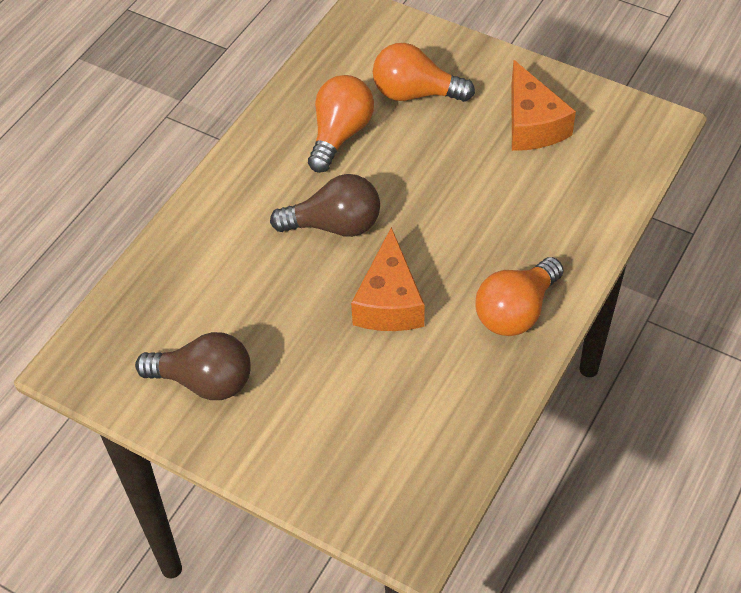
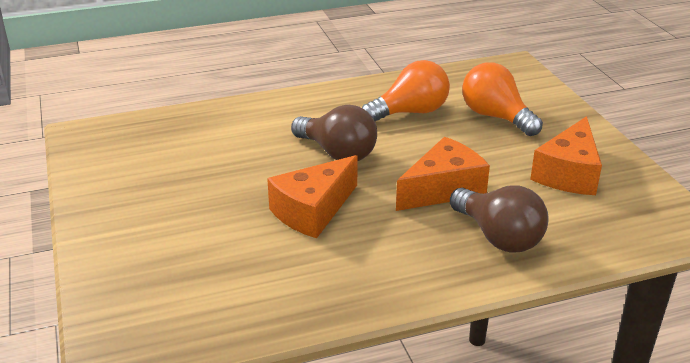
camera: 40 degrees right, 20 degrees down
brown light bulb [135,332,251,400] -> brown light bulb moved to [450,186,548,253]
orange light bulb [475,257,564,336] -> none
none -> orange cheese [396,137,490,211]

